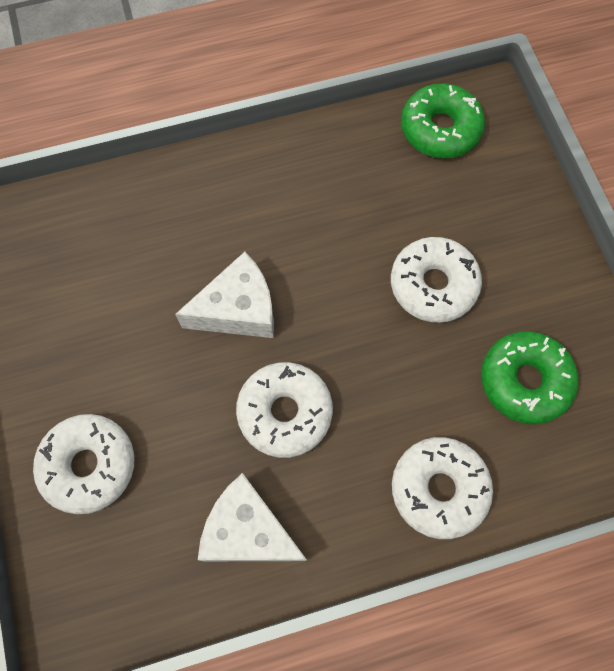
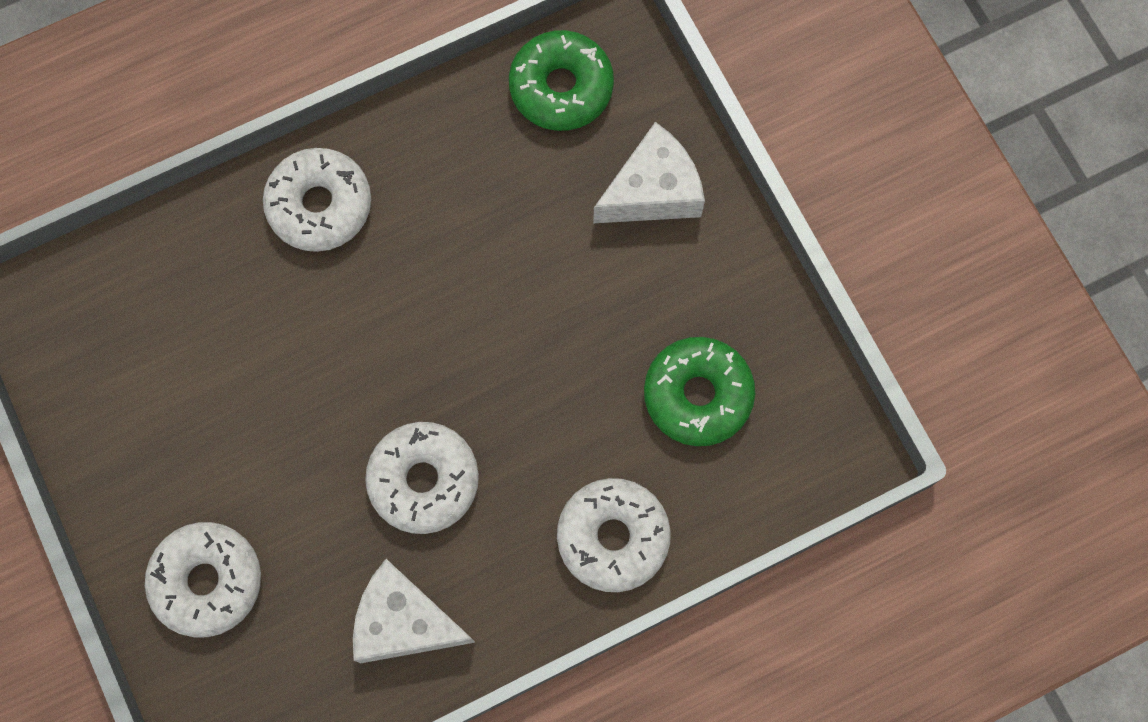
camera: 10 degrees left, 5 degrees up
white cheese [175,252,274,338] -> white cheese moved to [593,122,705,223]
white donut [391,237,482,323] -> white donut moved to [263,148,371,252]

